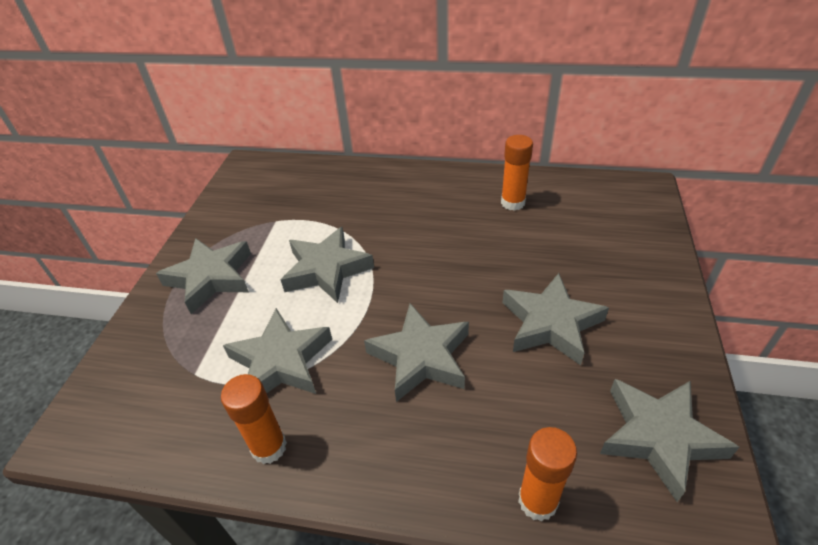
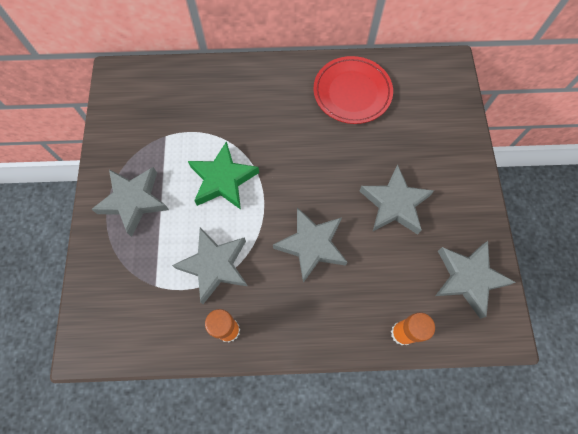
camera: 15 degrees left, 25 degrees up
grey star [281,227,374,303] -> green star [188,141,259,210]
orange glue stick [501,135,533,211] -> red plate [313,56,393,124]

